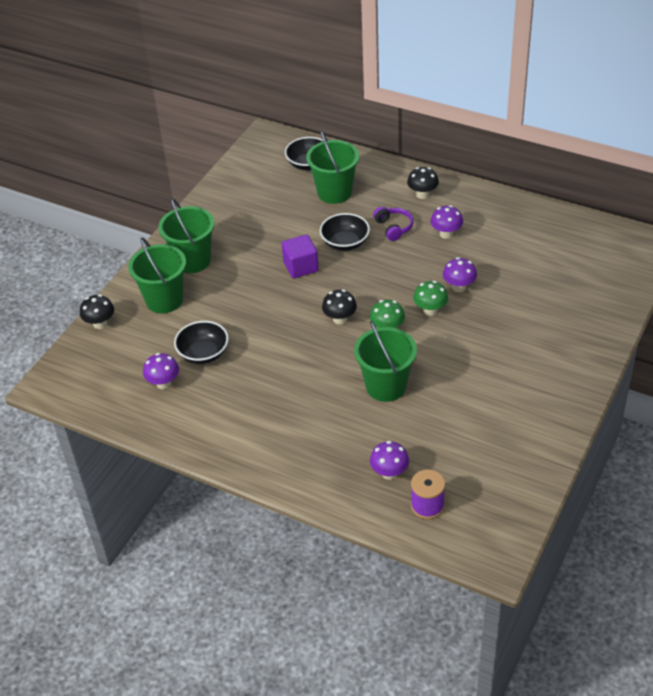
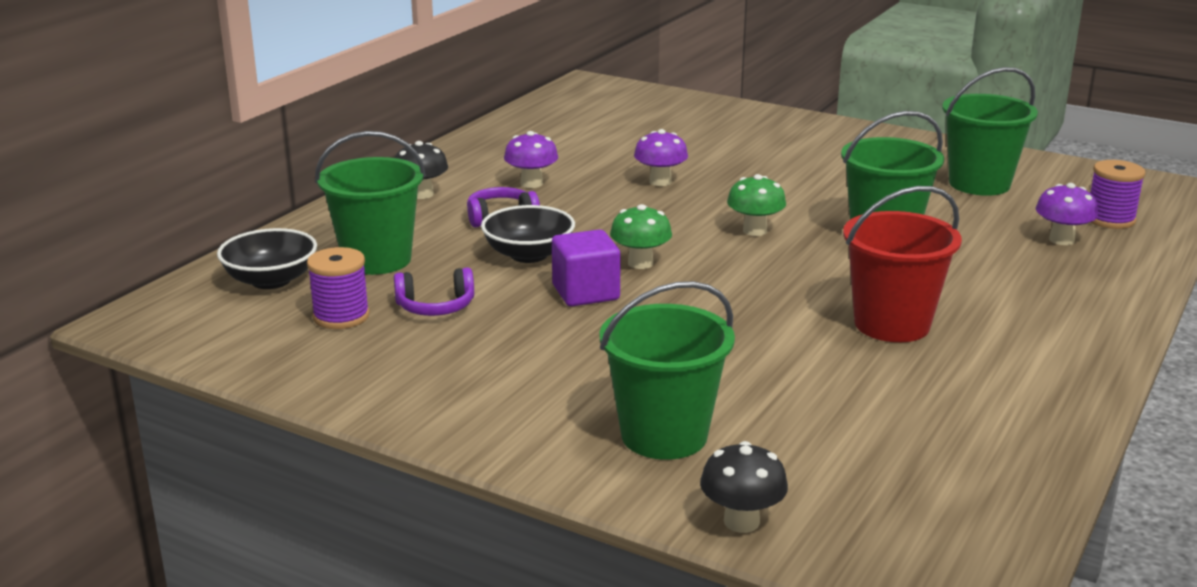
camera: 90 degrees left, 20 degrees down
purple mushroom [143,353,179,389] -> none
green bucket [158,198,215,273] -> green bucket moved to [942,67,1038,196]
black bowl [174,321,229,364] -> none
black mushroom [322,290,357,324] -> none
green mushroom [413,281,448,316] -> green mushroom moved to [610,204,672,269]
none -> purple spool [307,247,370,329]
none -> purple headphones [394,267,474,316]
none -> red bucket [843,186,962,342]

